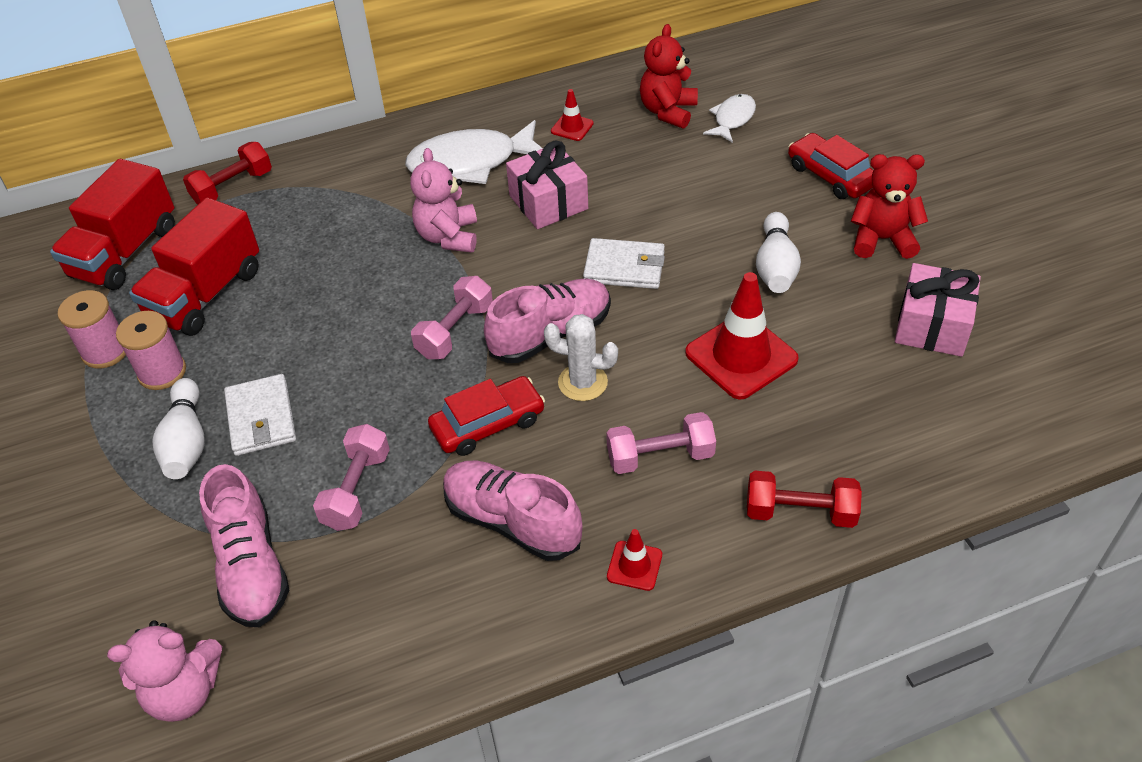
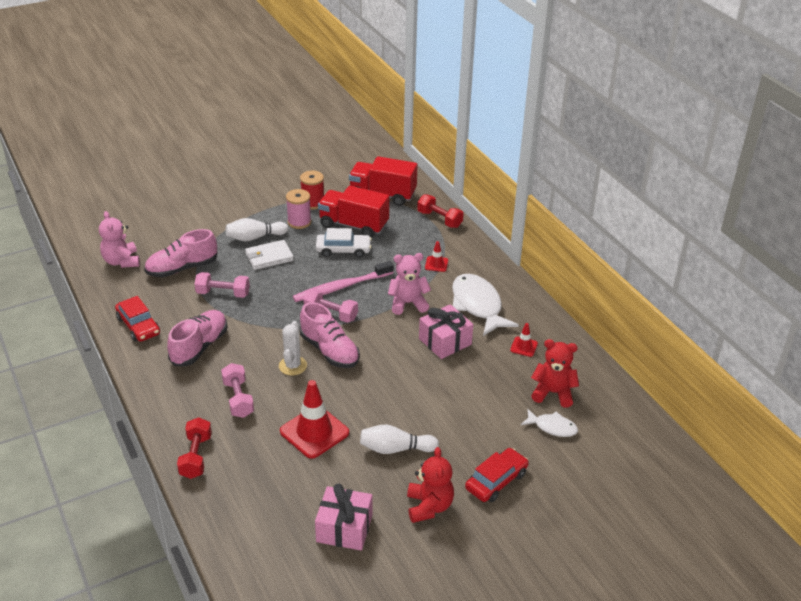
camera: 80 degrees right, 10 degrees down
pink spool [58,290,126,369] -> red spool [300,171,324,210]
red car [428,376,545,456] -> red car moved to [115,296,160,342]
white wallet [583,238,665,289] -> none
red traffic cone [607,529,662,591] -> red traffic cone moved to [425,241,448,272]
none -> pink toothbrush [293,261,394,302]
none -> white car [316,228,372,258]

